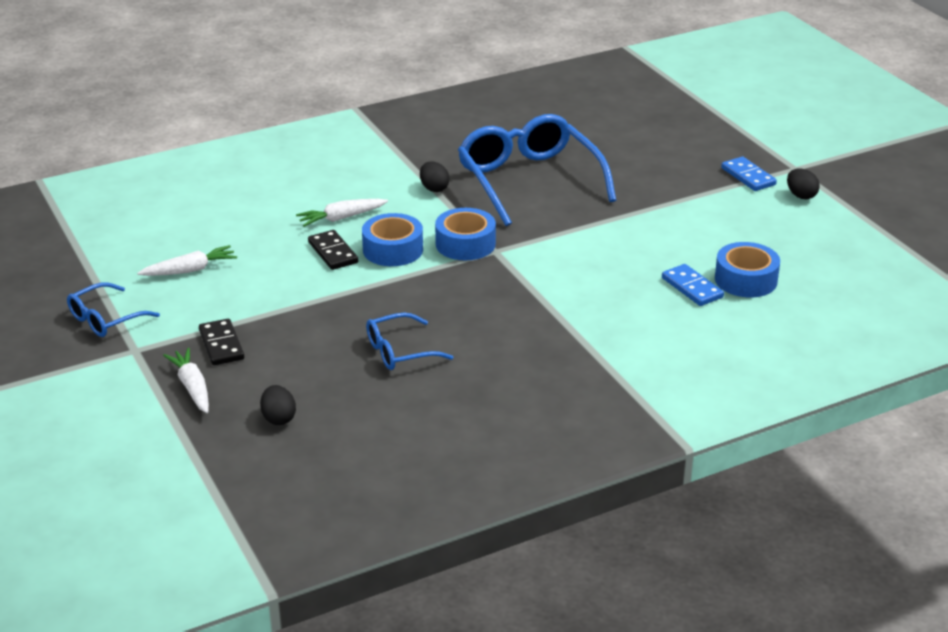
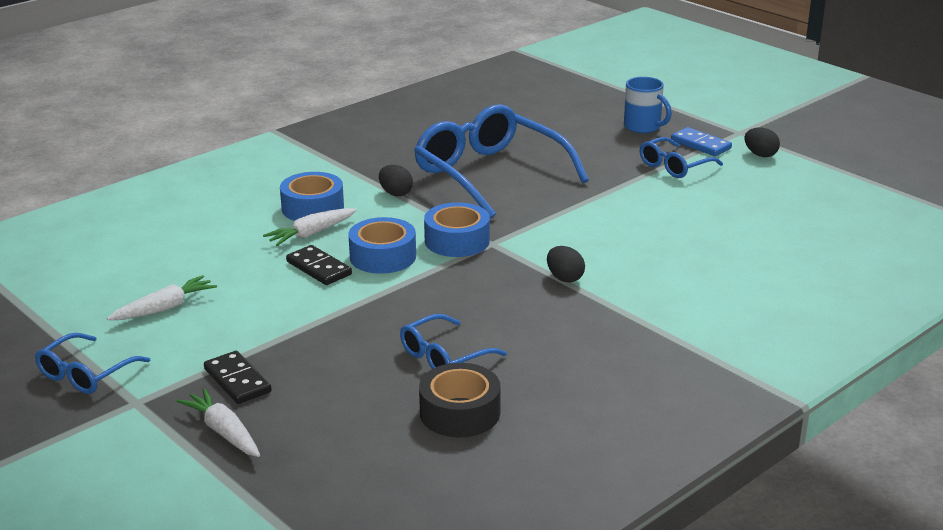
camera: 15 degrees left, 5 degrees down
black egg [260,385,296,425] -> black egg moved to [547,246,585,282]
blue domino [662,264,724,306] -> none
blue tape [715,242,780,297] -> blue tape moved to [280,172,344,221]
none -> black tape [419,363,501,437]
none -> blue mug [624,77,672,133]
none -> blue glasses [640,137,723,178]

